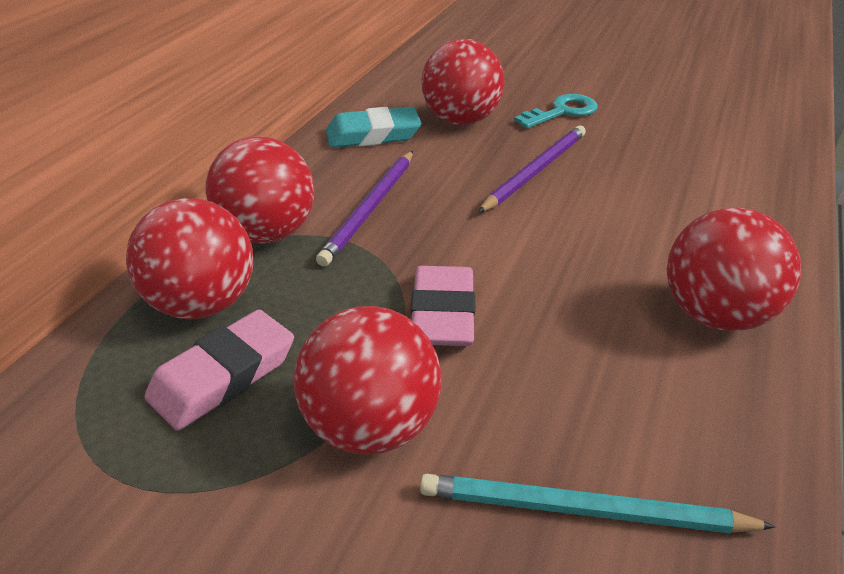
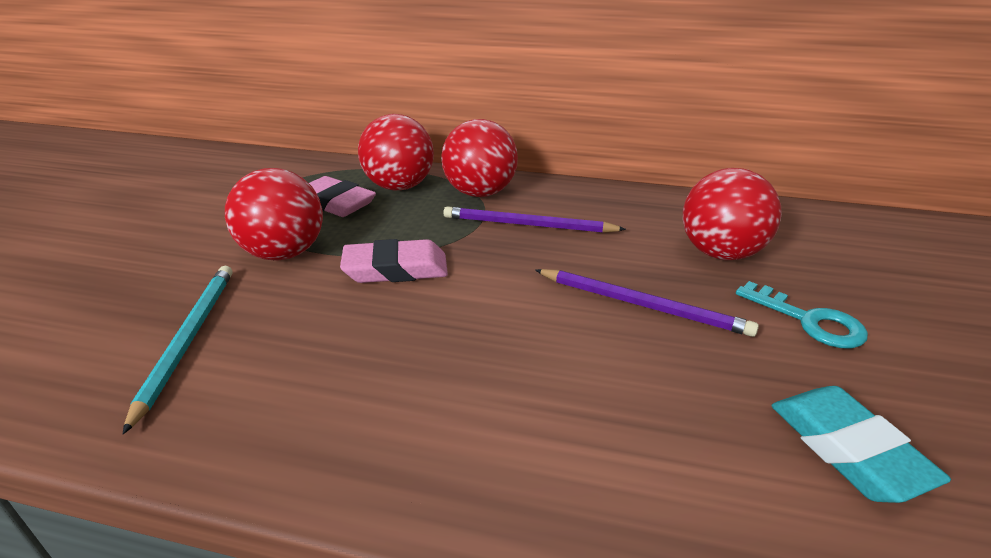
camera: 80 degrees right, 5 degrees down
turquoise eraser [326,107,421,148] -> turquoise eraser moved to [771,386,951,503]
red ball [667,208,801,331] -> none

